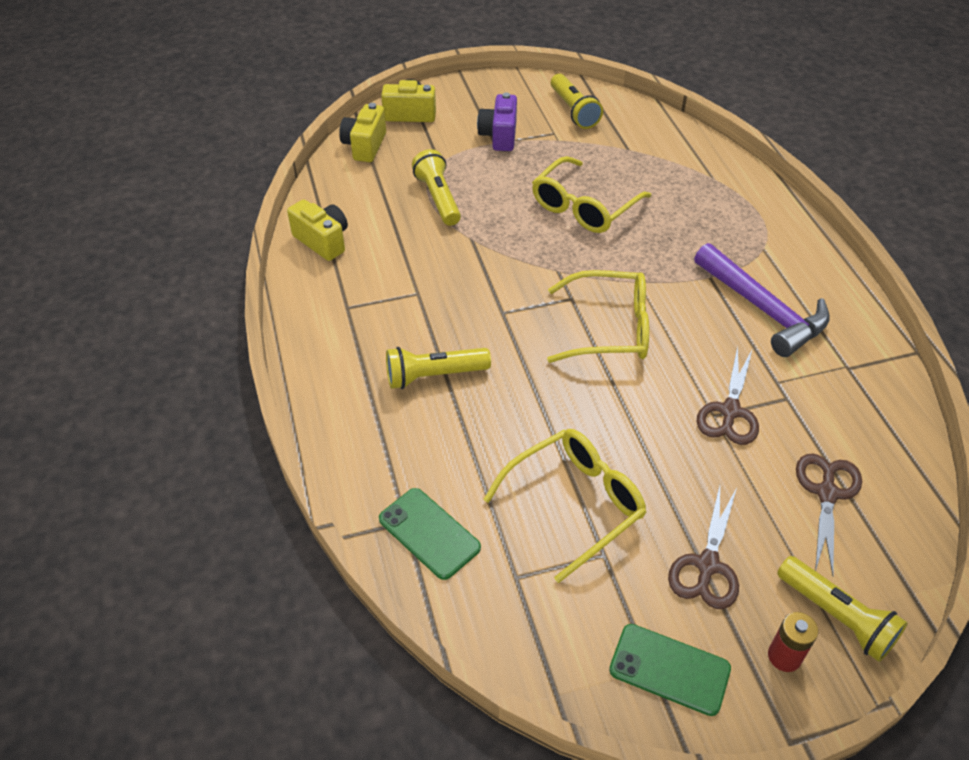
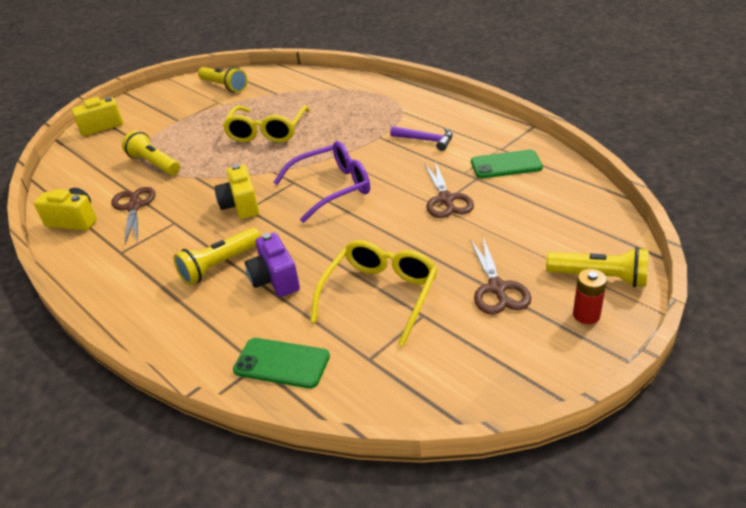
camera: 25 degrees left, 10 degrees down
yellow camera [339,103,386,162] -> yellow camera moved to [215,164,259,219]
purple camera [477,92,517,151] -> purple camera moved to [245,233,300,297]
yellow glasses [547,270,649,363] -> purple glasses [273,141,370,223]
green phone [609,624,731,716] -> green phone moved to [471,150,543,178]
purple hammer [694,243,830,357] -> purple hammer [390,126,453,151], size x0.57
brown scissors [796,454,862,575] -> brown scissors moved to [111,187,156,244]

